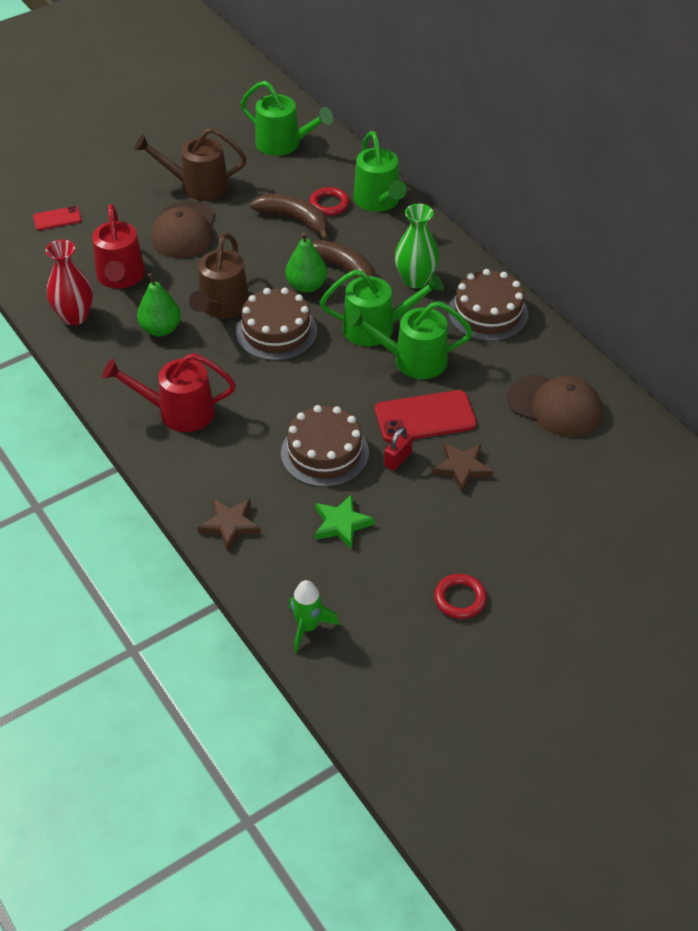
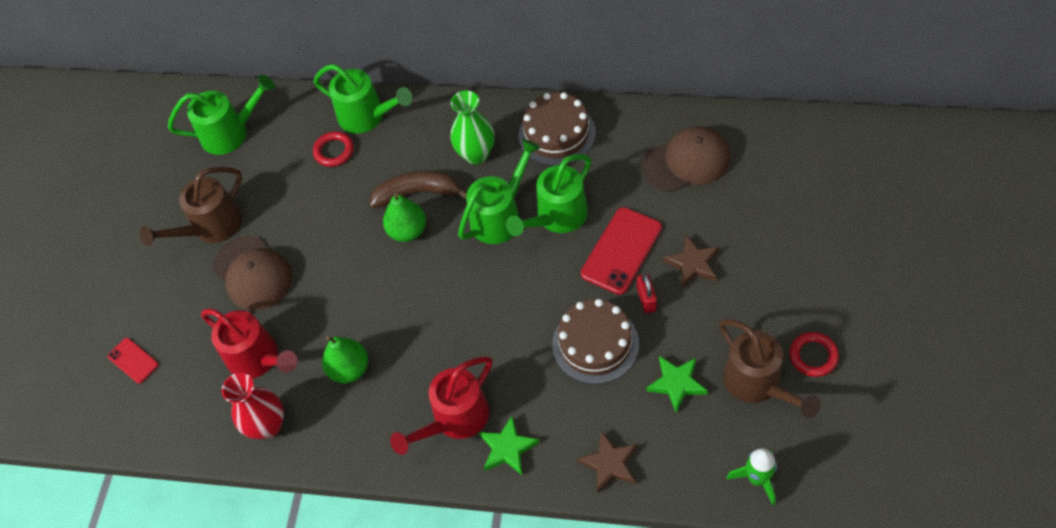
camera: 40 degrees left, 10 degrees up
red phone [33,206,82,230] -> red phone turned 75 degrees counterclockwise [108,338,159,384]
brown watering can [189,233,249,319] -> brown watering can moved to [719,319,821,418]
brown cake [236,288,317,361] -> none
brown banana [250,194,329,241] -> none
none -> green star [479,416,540,475]

